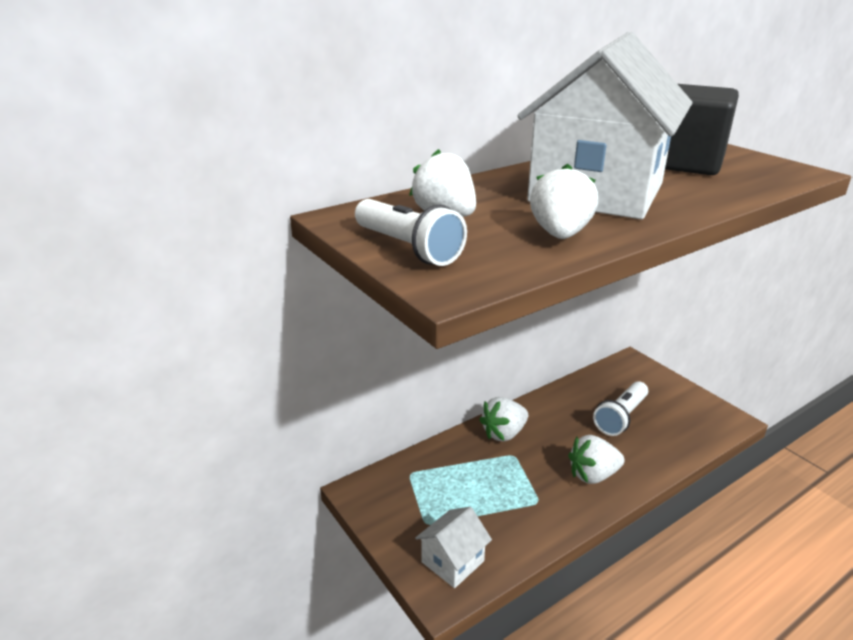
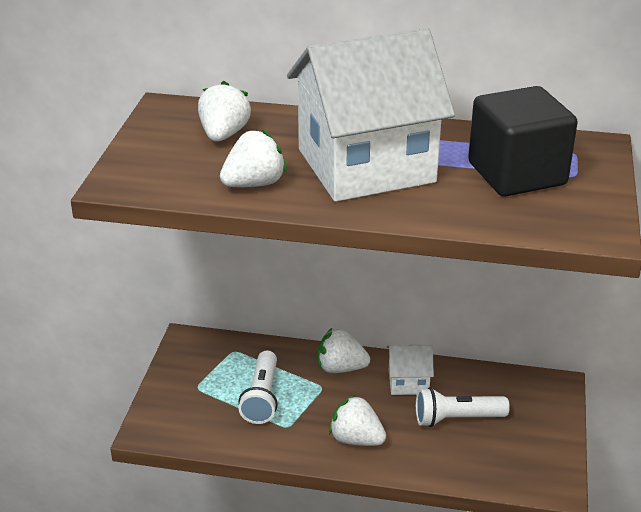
camera: 45 degrees right, 5 degrees up
white flashlight [355,199,467,266] -> white flashlight moved to [238,350,278,424]
white house [415,507,492,588] -> white house moved to [387,345,434,395]

